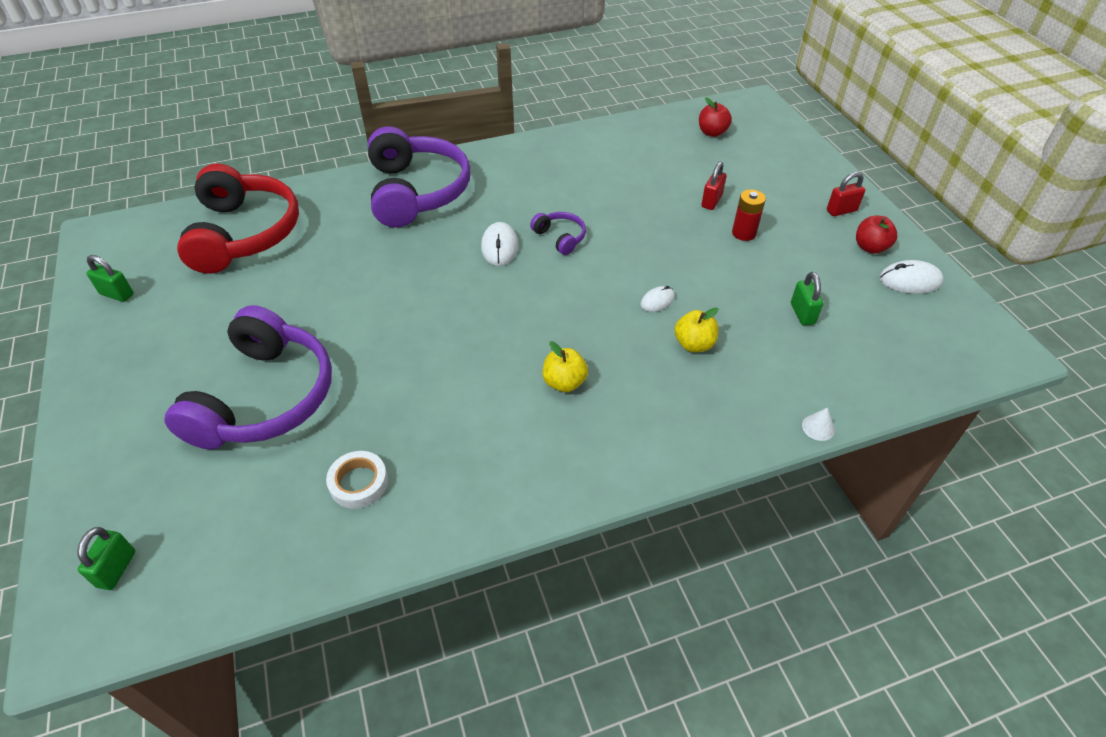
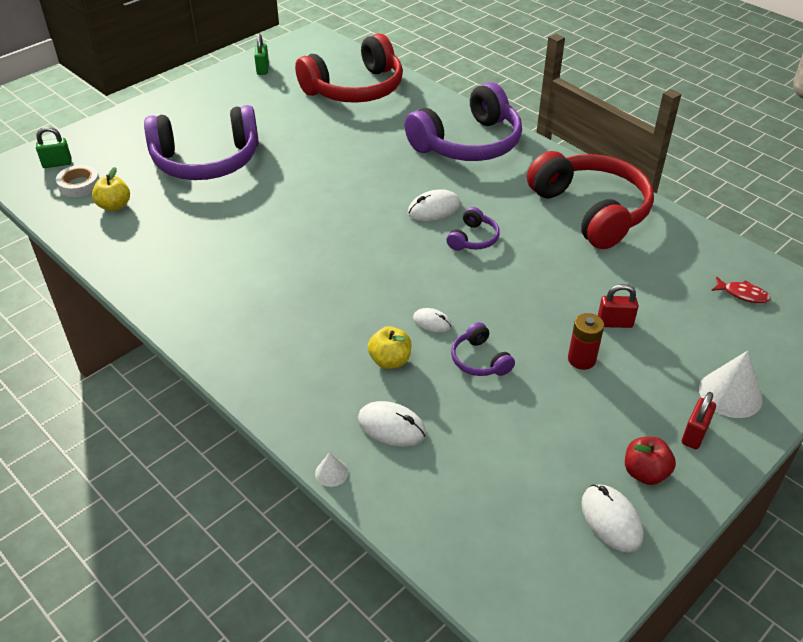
camera: 65 degrees right, 5 degrees down
white tape [326,451,388,509] -> white tape moved to [56,165,100,197]
yellow apple [543,341,588,392] -> yellow apple moved to [92,167,130,211]
red apple [699,97,732,137] -> red fish [711,276,771,303]
green padlock [791,272,823,325] -> none
red padlock [827,172,865,216] -> red padlock turned 75 degrees clockwise [682,392,716,449]
none -> white mouse [358,401,426,447]
none -> purple headphones [451,322,515,376]
none -> red headphones [527,151,654,249]
none -> white cone [699,351,762,418]

